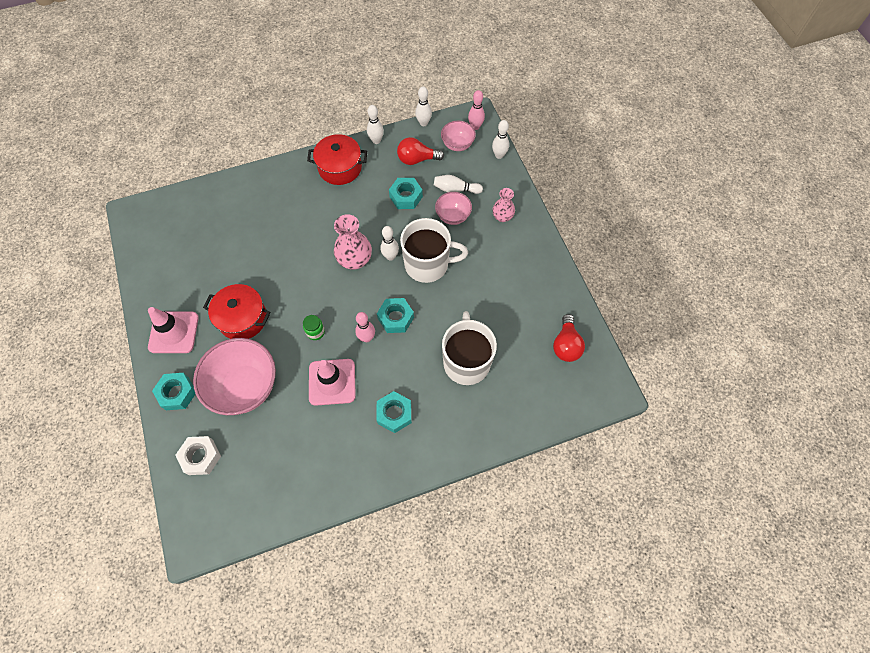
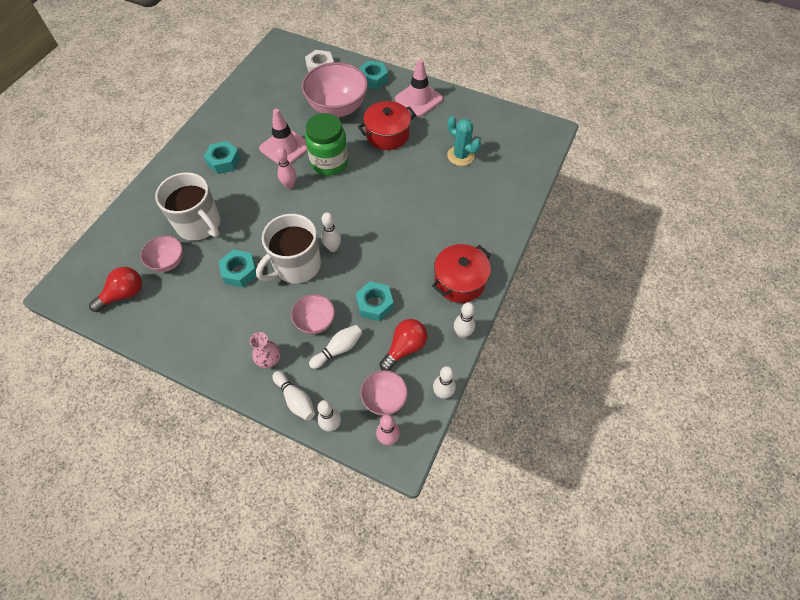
camera: 135 degrees right, 5 degrees down
green jar [303,315,325,340] -> green jar [305,113,348,176], size x2.23
pink vase [334,214,372,270] -> none
turquoise nut [377,298,414,333] -> turquoise nut moved to [218,250,256,287]
red light bulb [553,314,585,362] -> red light bulb turned 90 degrees clockwise [89,267,142,312]
none -> pink bowl [141,235,183,272]
none -> white bowling pin [272,371,315,421]
none -> turquoise cactus [447,116,481,166]

